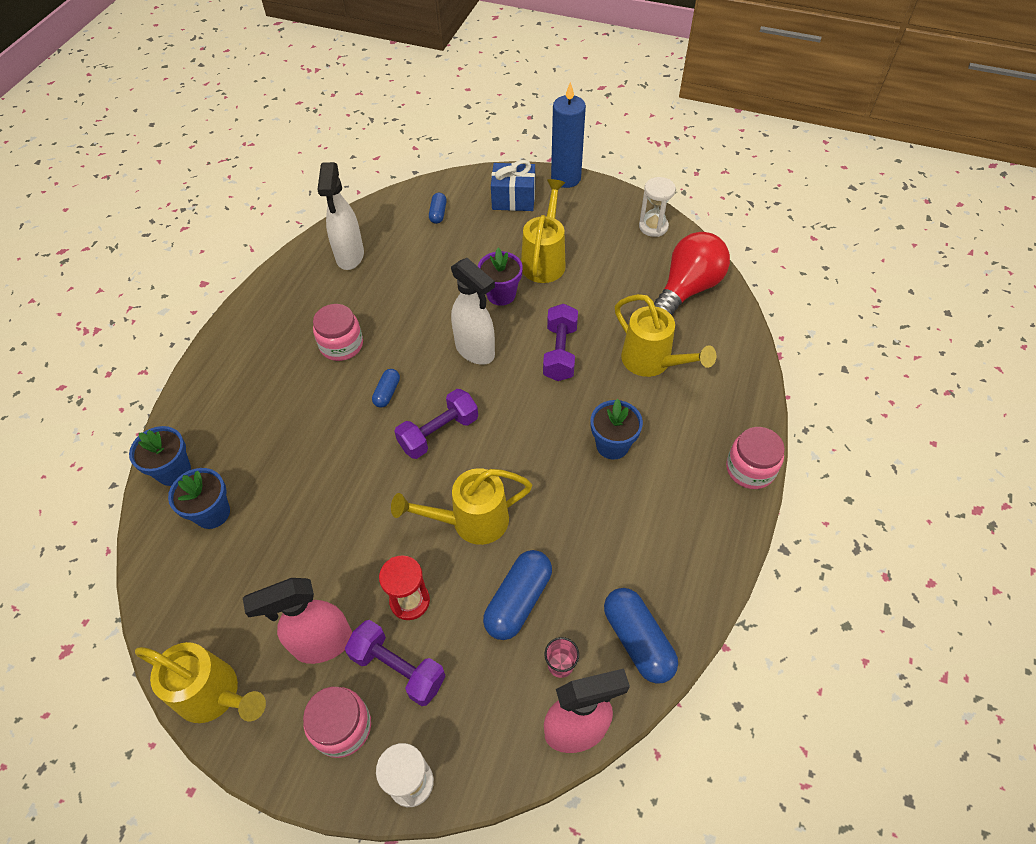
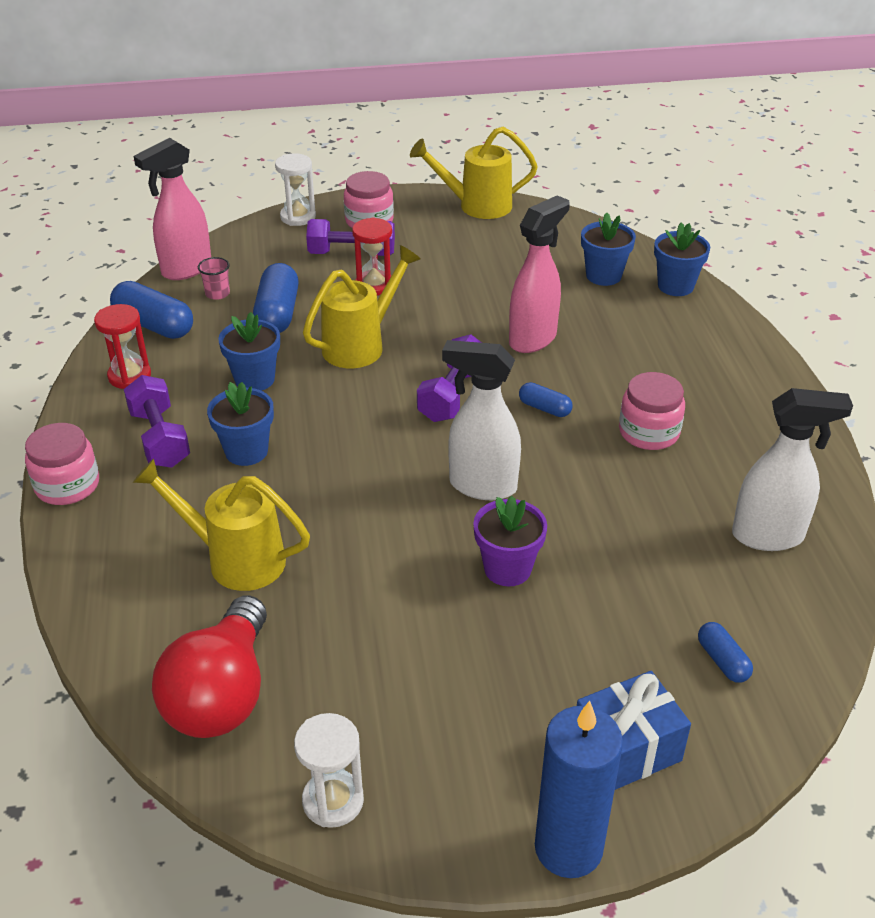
camera: 150 degrees right, 15 degrees down
pink spray bottle [243,578,352,664] -> pink spray bottle moved to [509,195,570,353]
white spray bottle [317,162,364,270] -> white spray bottle turned 120 degrees clockwise [732,388,853,551]
blue capsule [372,369,400,408] -> blue capsule turned 45 degrees counterclockwise [519,382,573,417]
yellow watering can [521,179,565,283] -> none
purple dumbbell [543,304,578,381] -> purple dumbbell moved to [124,375,190,468]
none -> red hourglass [94,304,151,389]
none -> blue flower pot [218,312,280,391]

